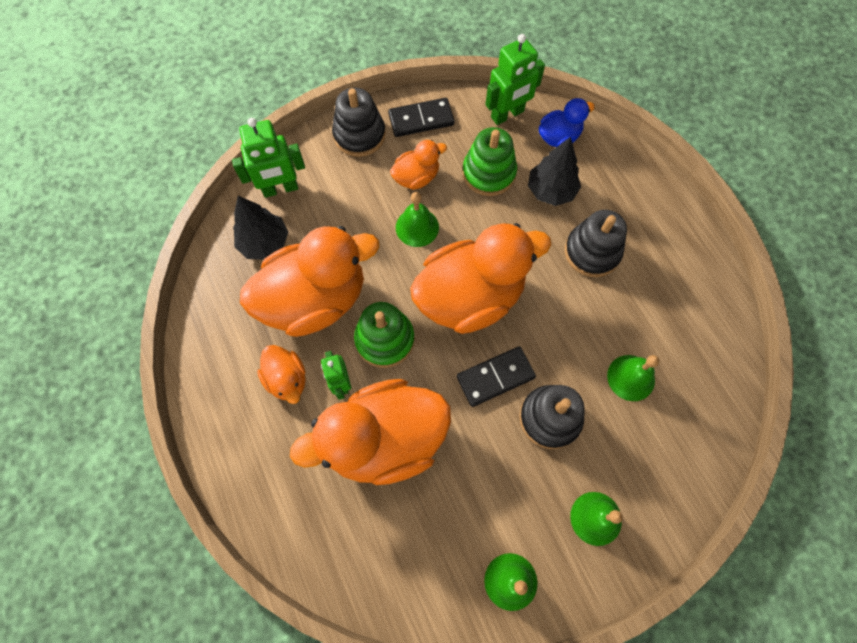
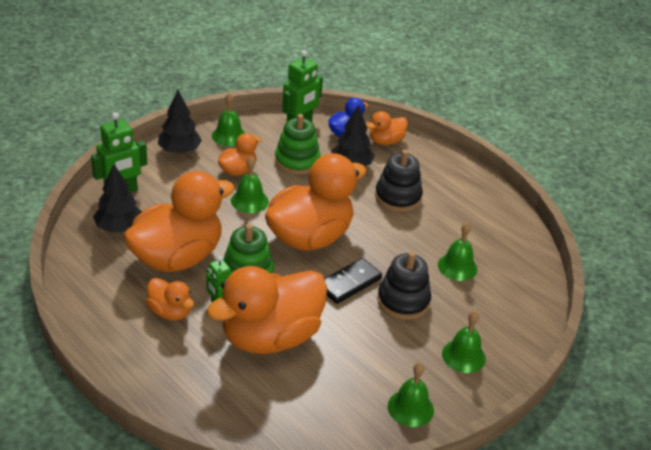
camera: 20 degrees left, 30 degrees down
black stacking toy [332,88,386,157] -> black tree [158,90,202,154]
black domino [388,98,455,137] -> green bell [212,92,245,146]
none -> orange duck [366,111,408,145]

